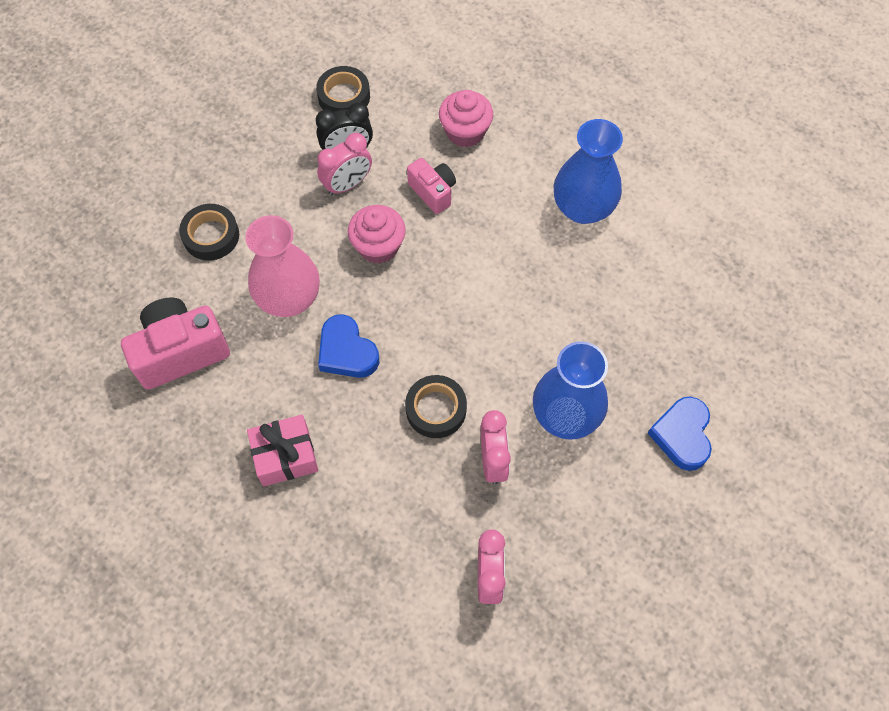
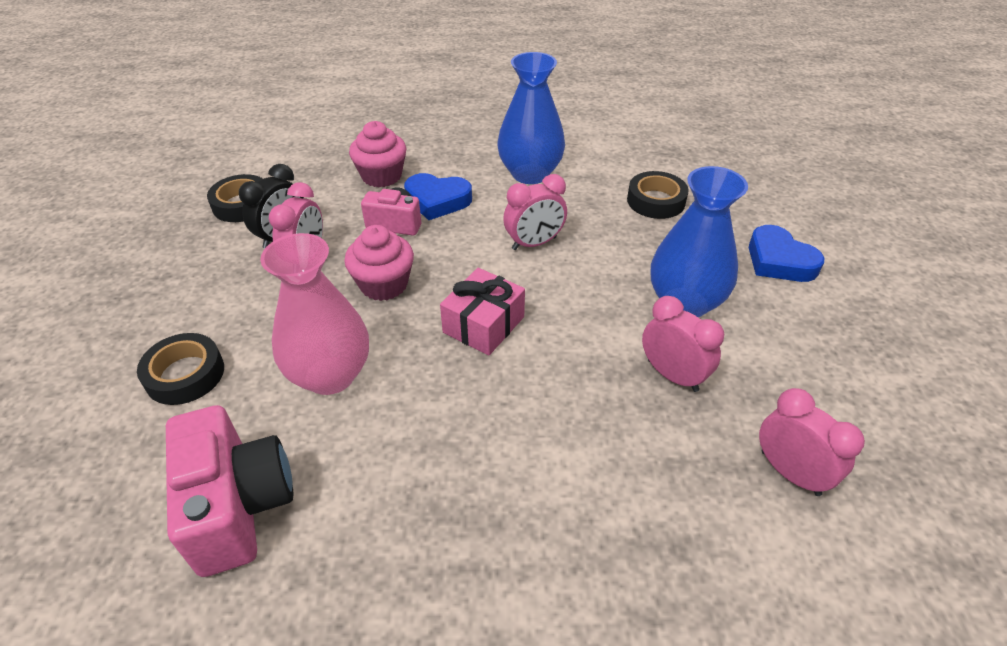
camera: 40 degrees left, 20 degrees down
pink camera [121,298,230,390] -> pink camera turned 135 degrees clockwise [166,405,294,577]
pink gift [247,415,318,486] -> pink gift moved to [440,268,525,356]
blue heart [318,314,379,378] -> blue heart moved to [404,173,472,220]
black tape [405,375,467,438] -> black tape moved to [627,171,688,219]
none -> pink clock [503,174,567,250]

